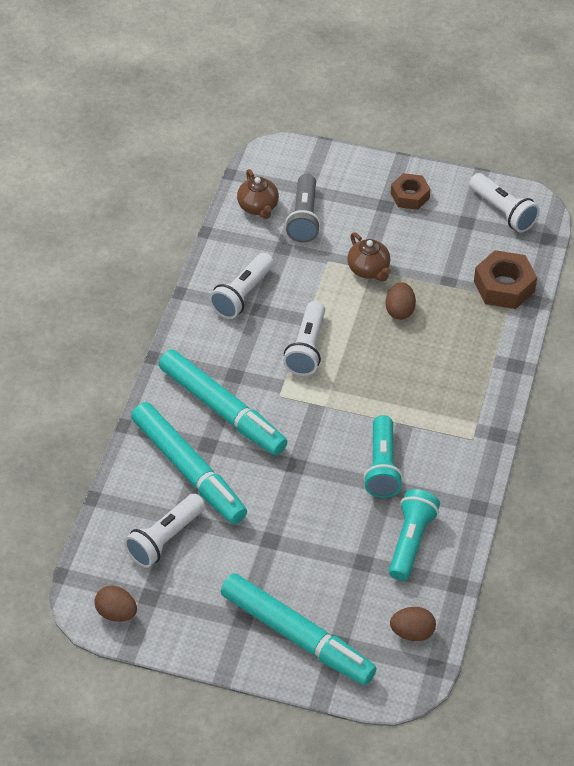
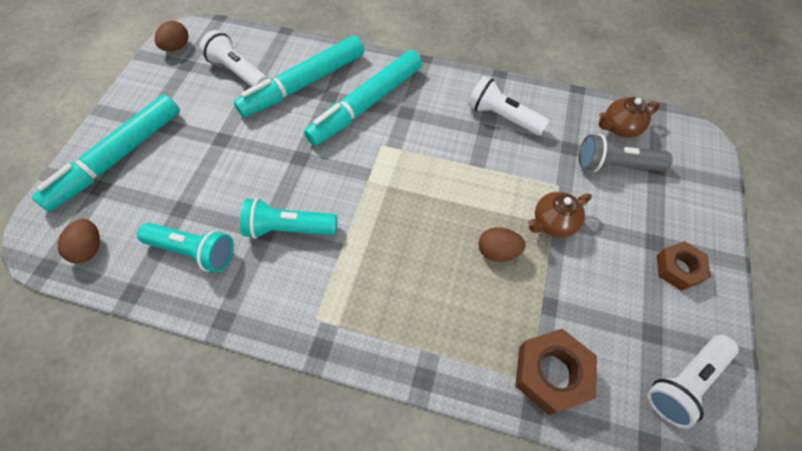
camera: 90 degrees right, 10 degrees up
white flashlight [283,301,325,376] -> none

